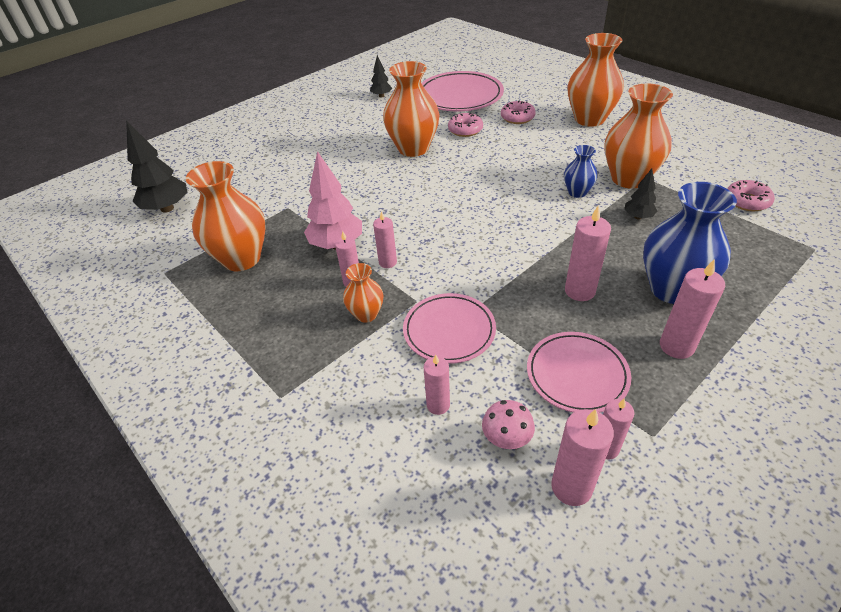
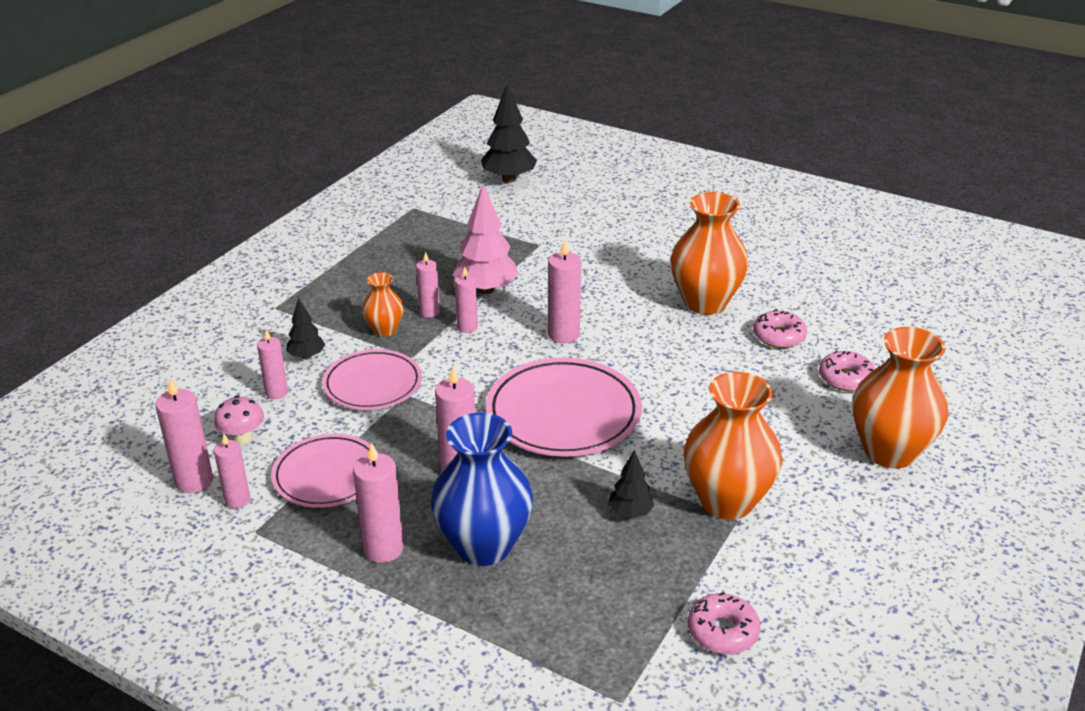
camera: 70 degrees right, 10 degrees down
orange vase [186,161,266,271] -> none
black tree [370,55,392,98] -> black tree moved to [286,298,325,359]
pink plate [422,71,504,111] -> pink plate moved to [486,358,642,457]
blue vase [564,145,598,198] -> none
none -> pink candle [548,240,581,343]

